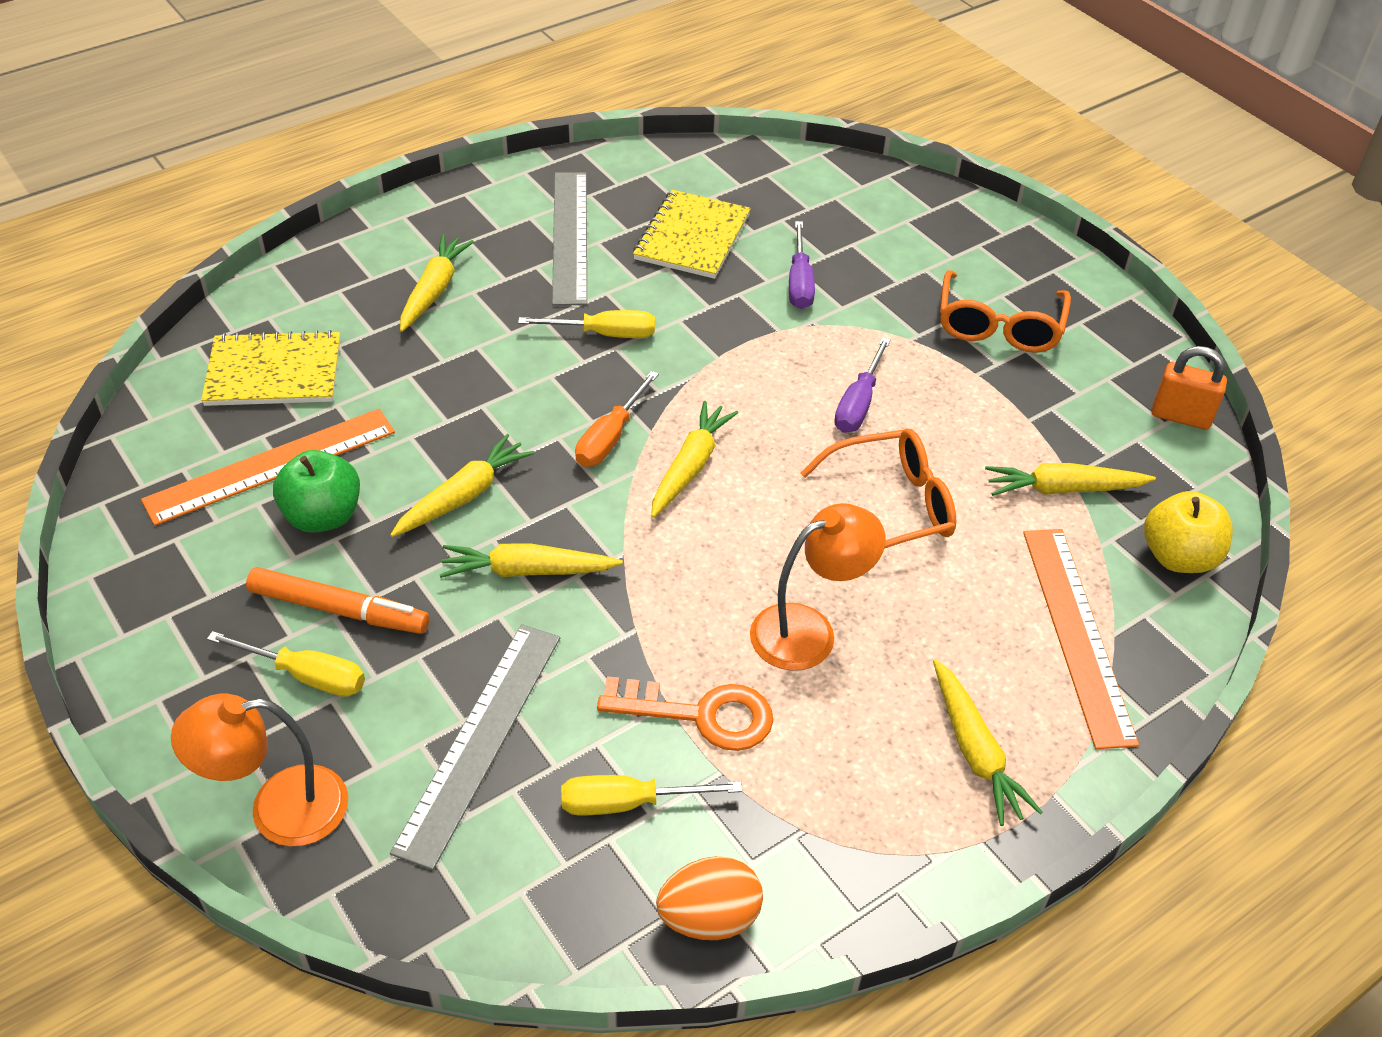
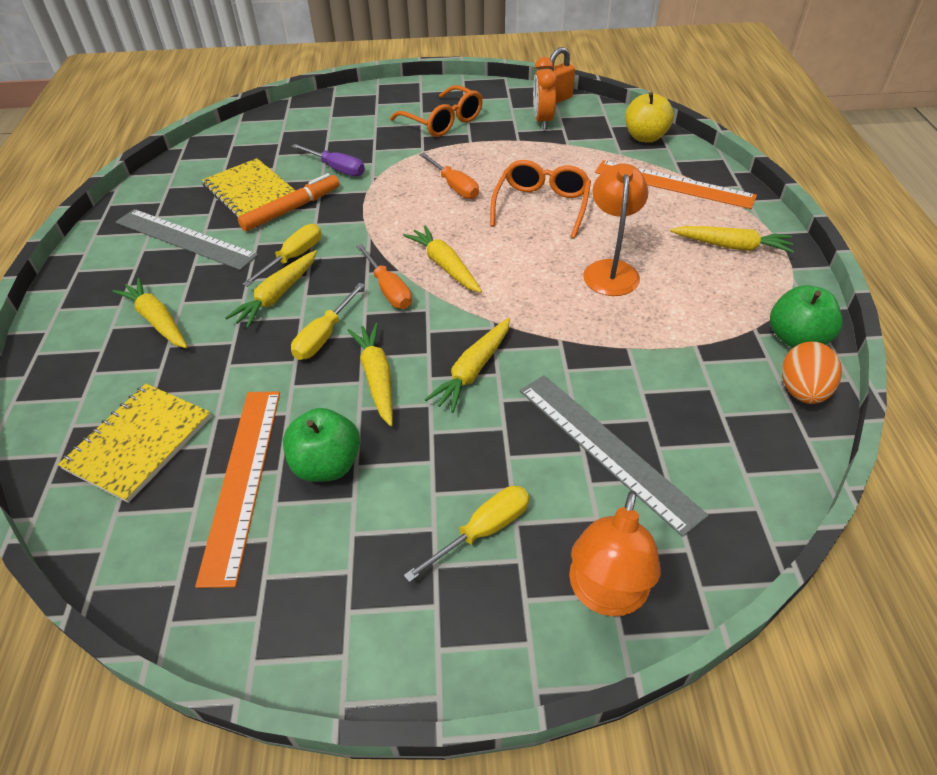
camera: 55 degrees left, 0 degrees up
orange marker [246,567,429,634] -> orange marker moved to [238,173,340,231]
yellow screwdriver [561,775,742,815] -> yellow screwdriver moved to [291,283,365,360]
orange key [597,676,773,751] -> none
purple screwdriver [834,337,891,433] -> orange screwdriver [419,152,479,199]
yellow carrot [985,463,1156,496] -> yellow carrot moved to [225,250,317,328]
none -> orange clock [533,57,557,129]
none -> green apple [770,285,843,348]

